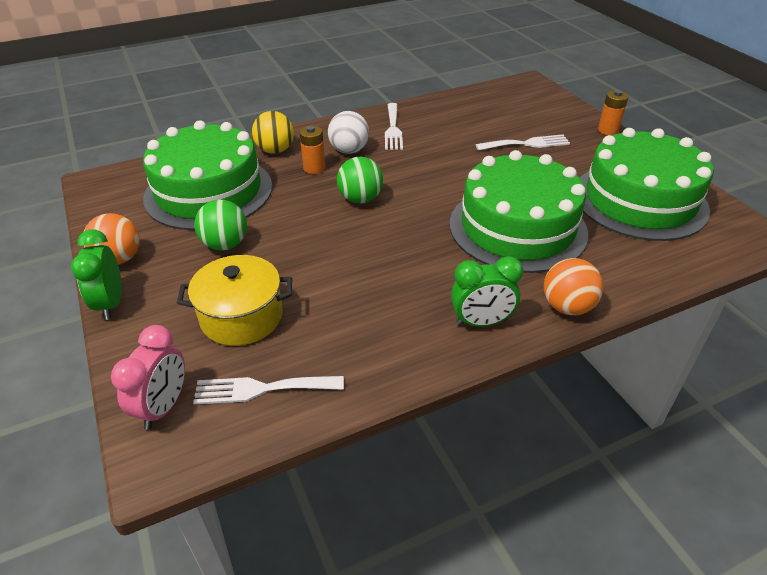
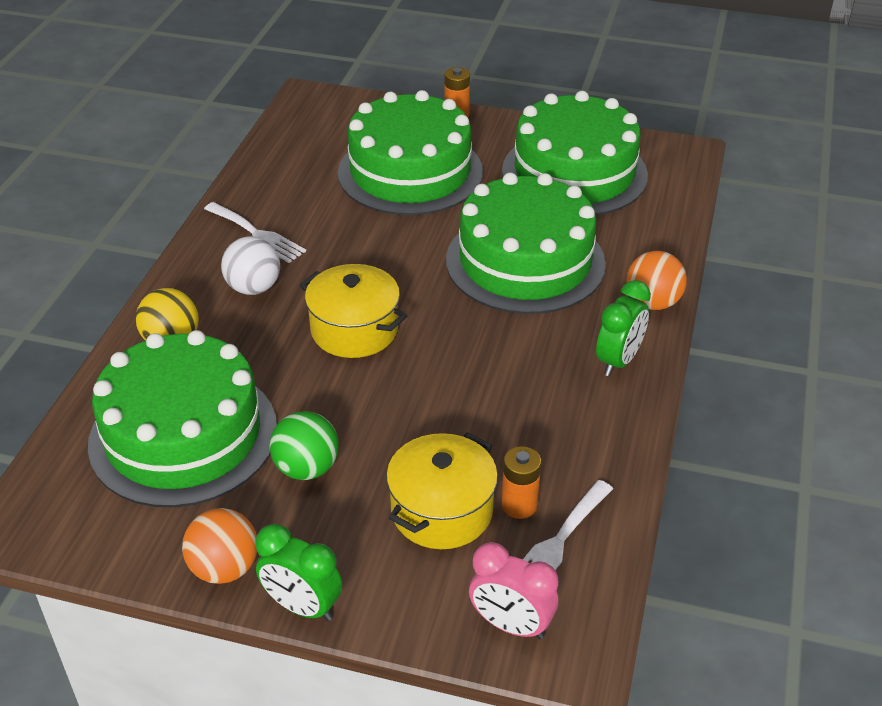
camera: 50 degrees left, 0 degrees up
pink clock [111,325,185,430] -> pink clock turned 150 degrees clockwise [469,542,559,639]
orange battery [299,126,325,174] -> orange battery moved to [501,446,541,519]
green ball [337,157,383,204] -> yellow pot [300,264,407,358]
white fork [476,134,570,151] -> green cake [338,90,483,215]

